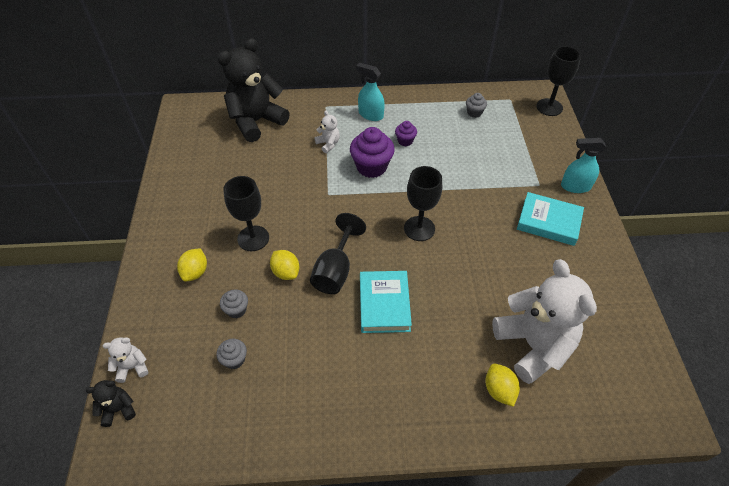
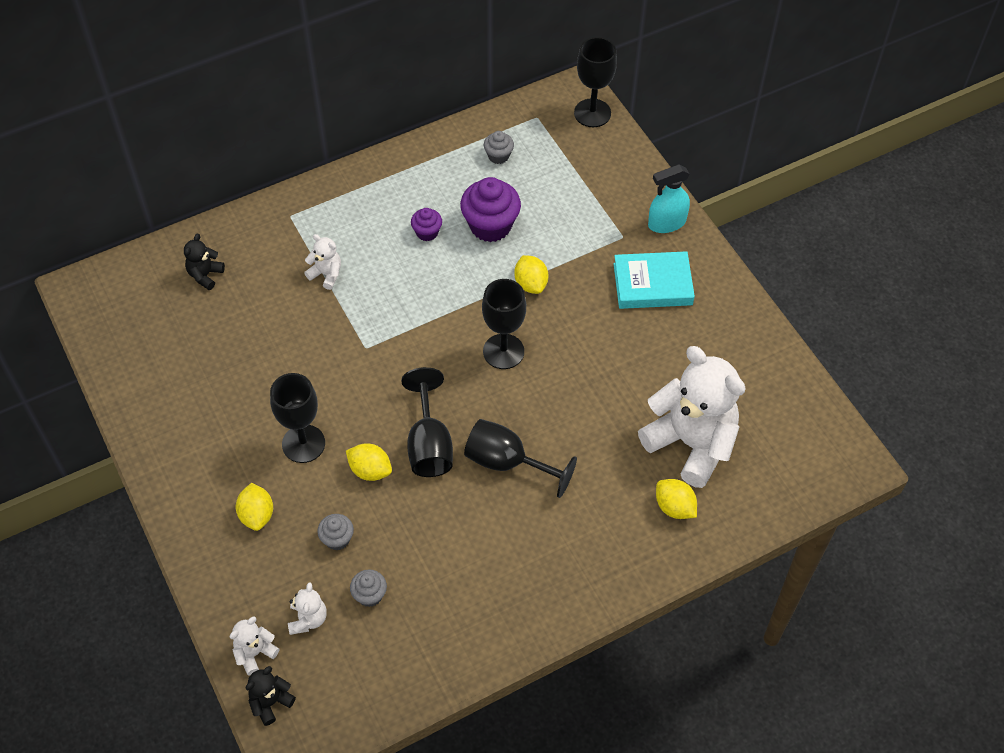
camera: 25 degrees left, 5 degrees up
black teddy bear [218,38,290,142] -> black teddy bear [184,234,225,290], size x0.42
purple cupcake [350,127,395,178] -> purple cupcake moved to [460,177,521,242]
turquoise spray bottle [356,63,385,121] -> none
turquoise book [360,271,412,333] -> black goblet [464,419,577,498]
none -> white teddy bear [288,582,327,635]
none -> yellow lemon [514,255,548,294]

